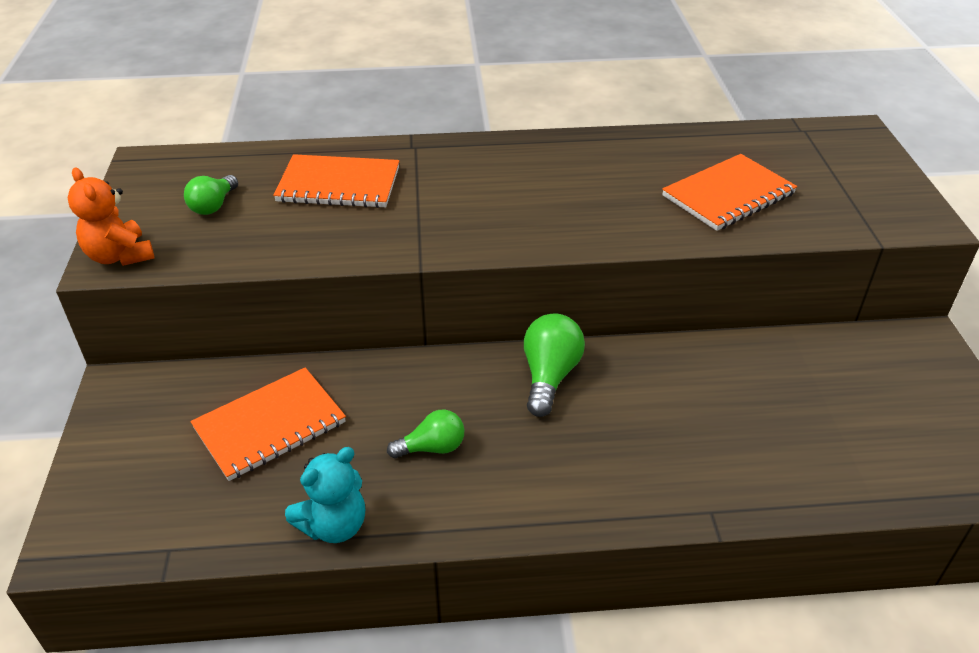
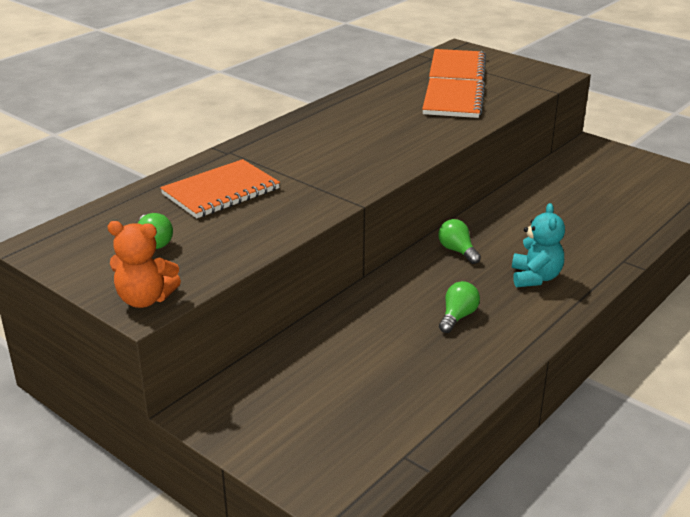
camera: 45 degrees left, 10 degrees down
orange notebook [190,367,346,481] -> orange notebook moved to [429,49,486,81]
turquoise teddy bear [285,447,365,543] -> turquoise teddy bear moved to [512,203,565,287]
green light bulb [524,313,585,417] -> green light bulb [438,219,481,264], size x0.66

